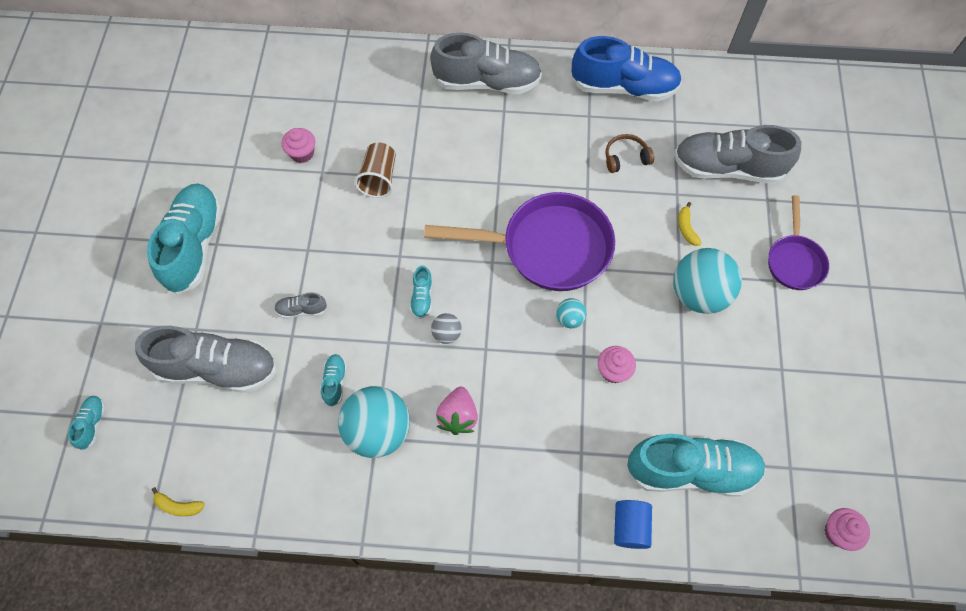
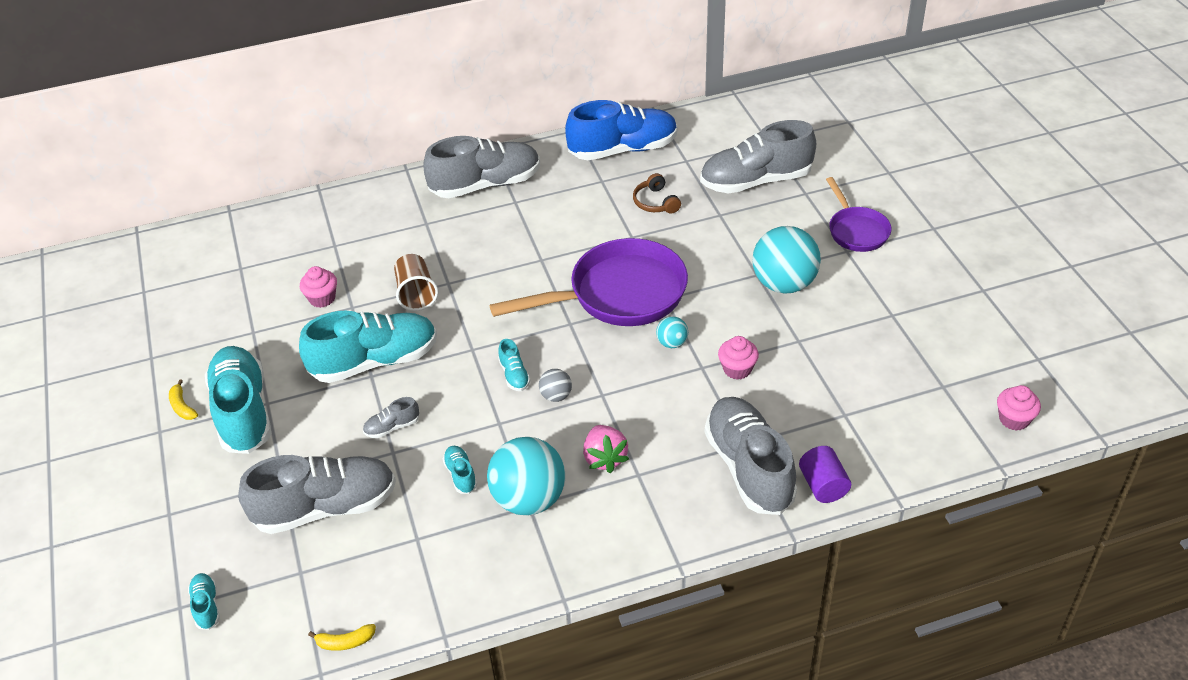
camera: 20 degrees left, 20 degrees down
brown headphones [605,134,654,173] -> brown headphones turned 75 degrees counterclockwise [633,173,681,214]
blue cylinder [614,500,652,549] -> purple cylinder [799,446,851,503]
turquoise shoe [627,434,766,497] -> turquoise shoe moved to [299,310,437,383]
yellow banana [678,202,702,246] -> yellow banana moved to [169,379,198,420]
none -> grey shoe [705,397,797,515]

